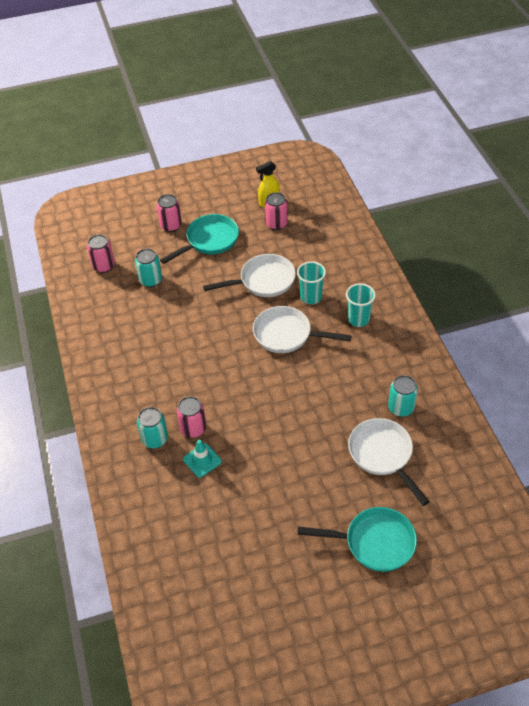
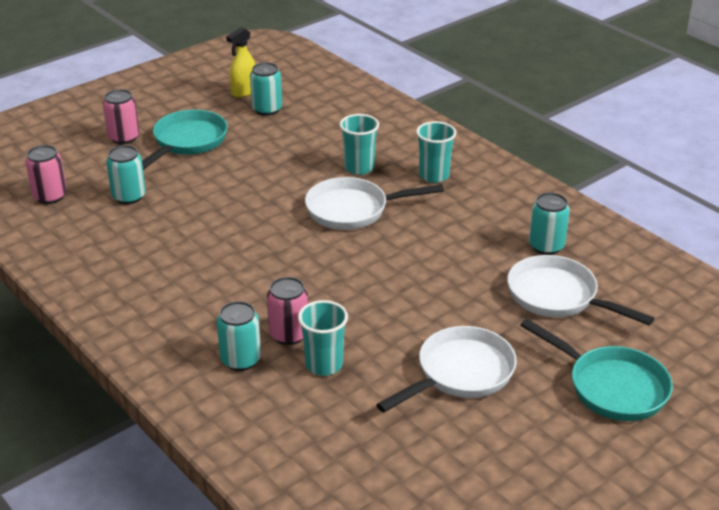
camera: 25 degrees left, 15 degrees down
turquoise traffic cone [183,440,222,478] -> turquoise cup [298,300,348,376]
white pan [203,254,296,297] -> white pan moved to [376,326,517,412]
pink can [265,192,288,230] -> turquoise can [250,62,282,116]
turquoise pan [298,507,417,572] -> turquoise pan turned 60 degrees clockwise [520,319,673,421]

